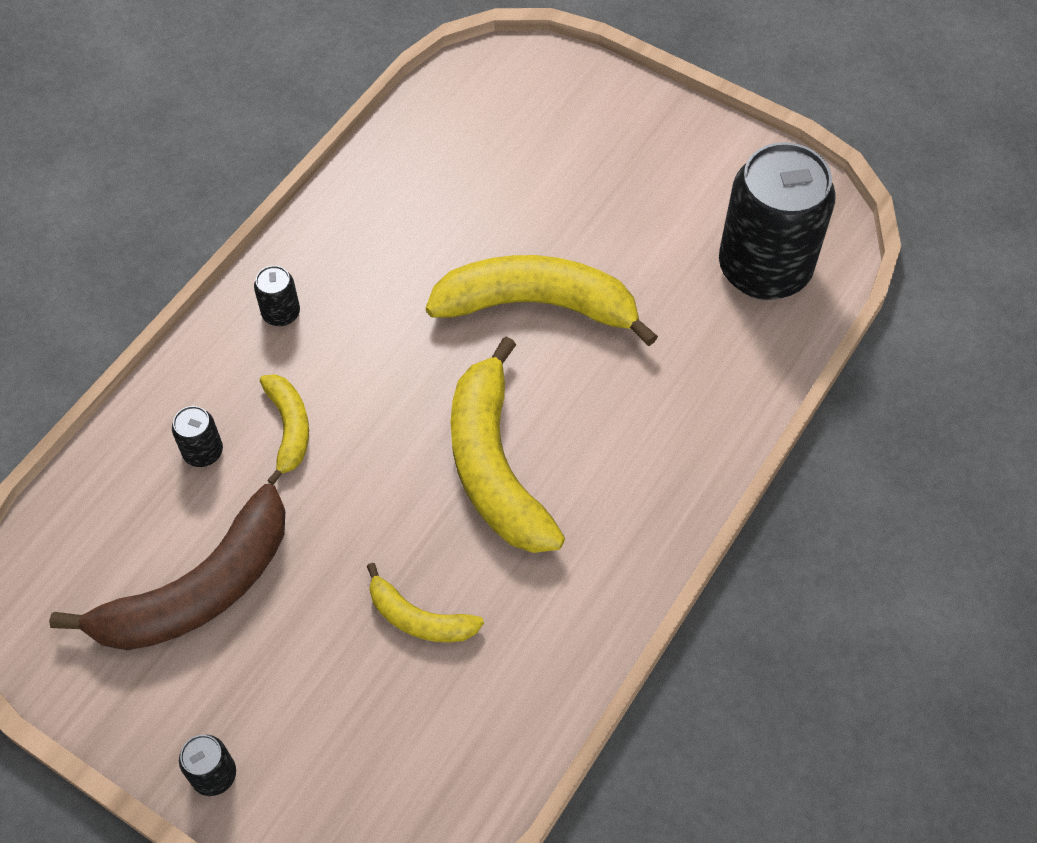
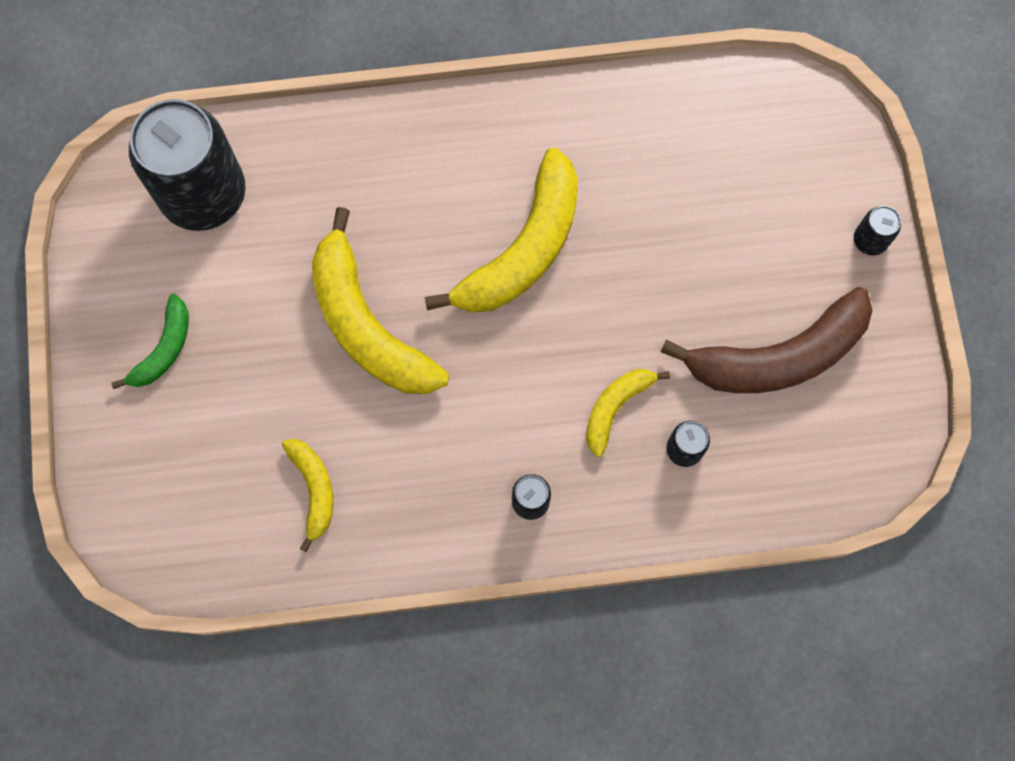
camera: 130 degrees left, 15 degrees up
brown banana [49,484,285,650] -> brown banana turned 150 degrees clockwise [661,287,873,393]
yellow banana [367,563,484,642] -> yellow banana moved to [282,439,333,552]
none -> green banana [111,294,189,389]

